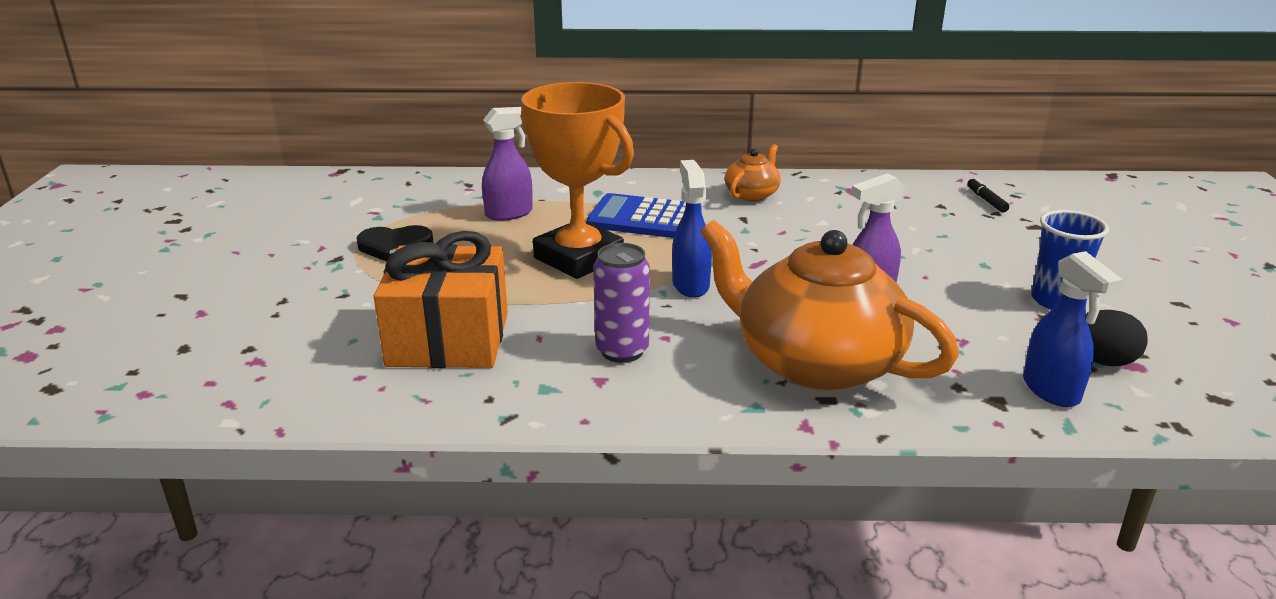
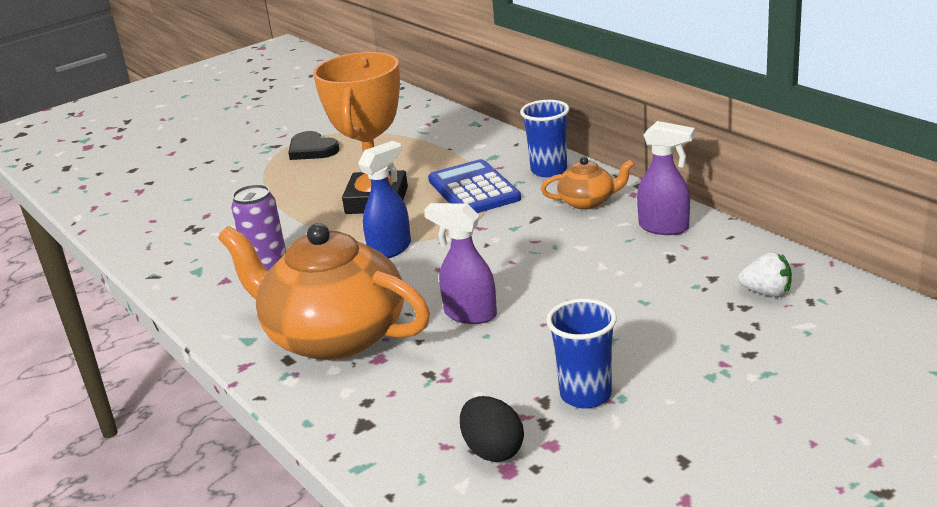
camera: 55 degrees right, 0 degrees up
orange gift [374,231,508,368] -> none
purple spray bottle [482,107,533,221] -> purple spray bottle moved to [637,121,695,235]
orange teapot [701,220,959,391] -> orange teapot turned 60 degrees counterclockwise [218,223,430,360]
black marker [967,178,1009,213] -> white strawberry [738,252,792,297]
blue spray bottle [1023,251,1123,407] -> none
none -> blue cup [520,100,569,177]

